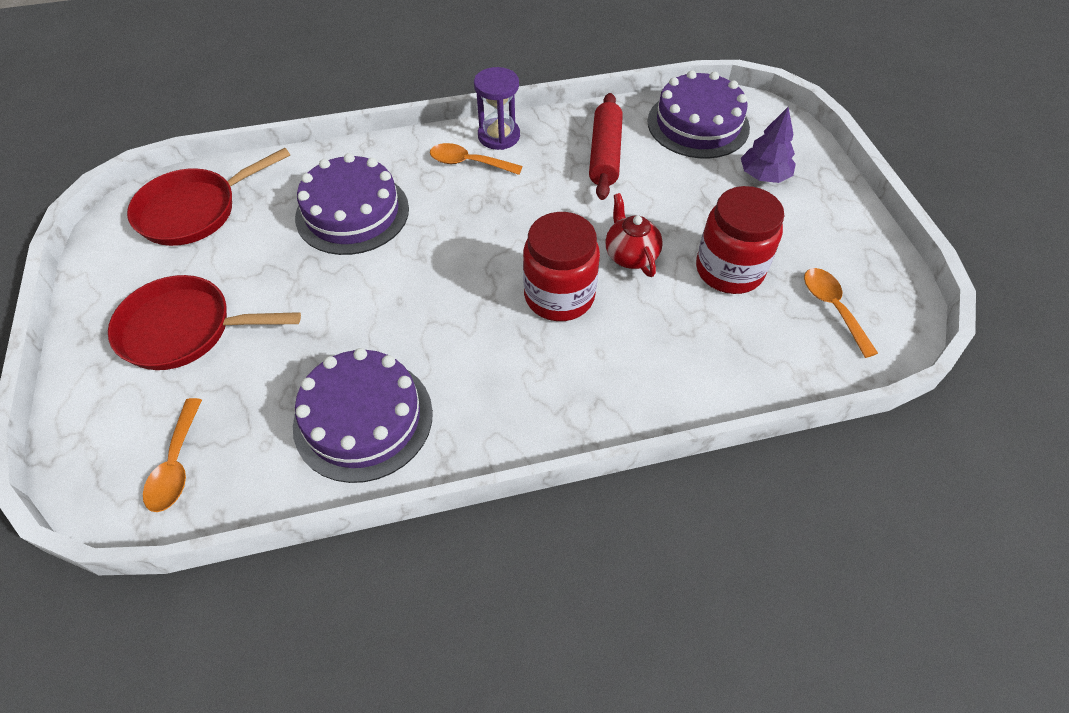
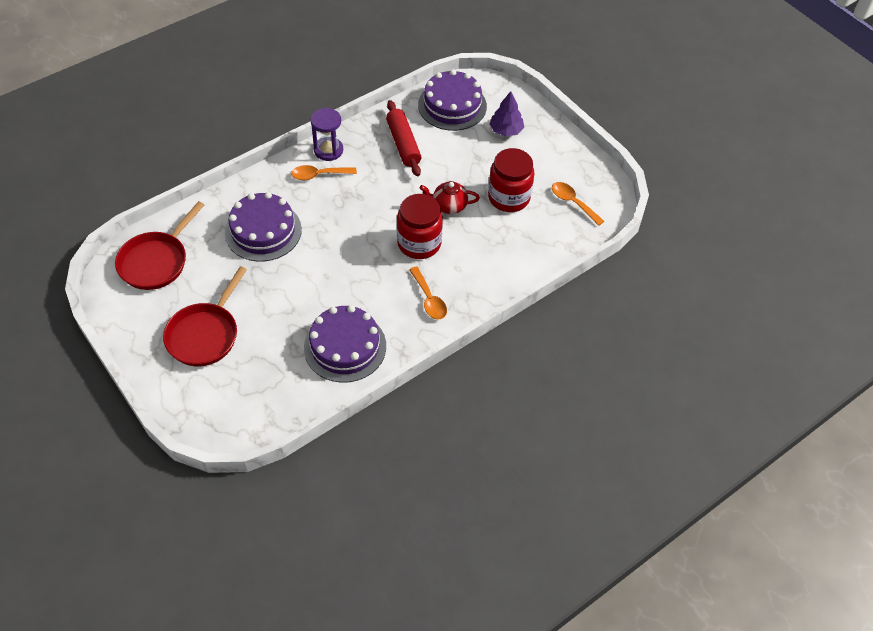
camera: 25 degrees left, 0 degrees up
red pan [108,275,301,370] -> red pan turned 45 degrees counterclockwise [163,266,247,366]
orange spoon [143,398,202,512] -> orange spoon moved to [409,267,447,320]
red teapot [605,193,663,277] -> red teapot turned 45 degrees counterclockwise [420,181,480,214]

